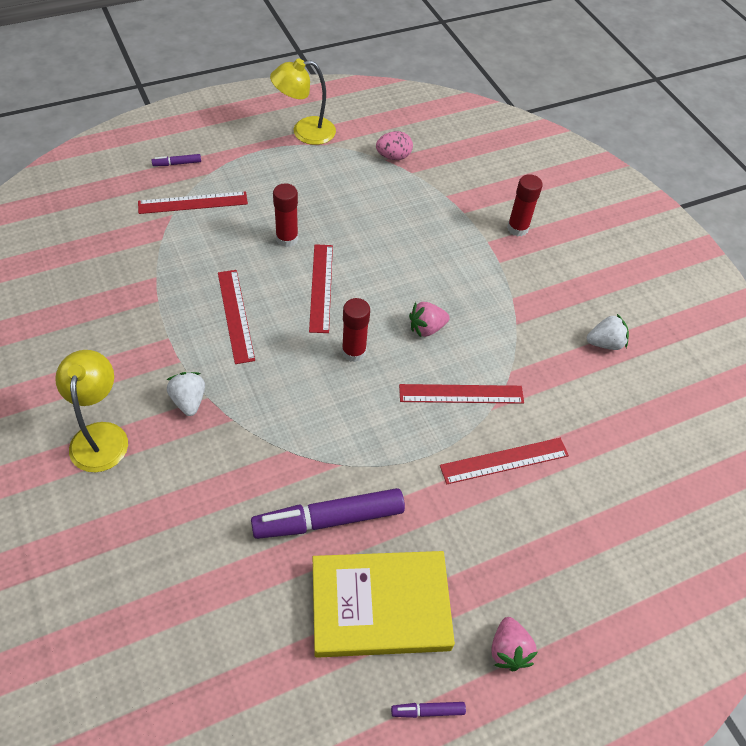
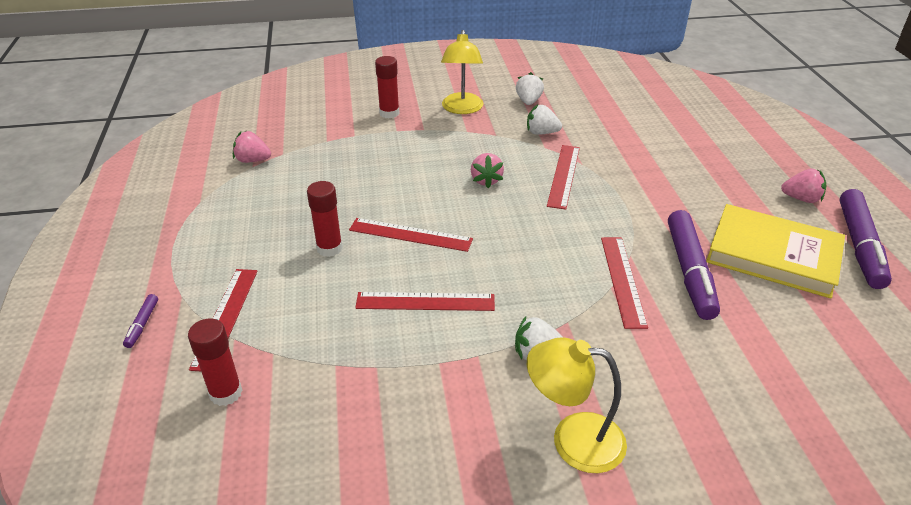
camera: 70 degrees left, 15 degrees down
yellow lamp [270,58,336,145] -> yellow lamp moved to [441,30,483,114]
yellow book [313,551,455,658] -> yellow book turned 75 degrees counterclockwise [706,204,845,299]
red glue stick [342,298,370,362] -> red glue stick moved to [188,319,243,406]
pink egg [376,131,413,160] -> pink strawberry [233,131,271,163]
purple marker [391,702,466,718] -> purple marker [839,189,892,289], size x2.33
red ruler [440,438,569,484] -> red ruler moved to [601,237,648,329]
none -> white strawberry [527,105,562,135]

